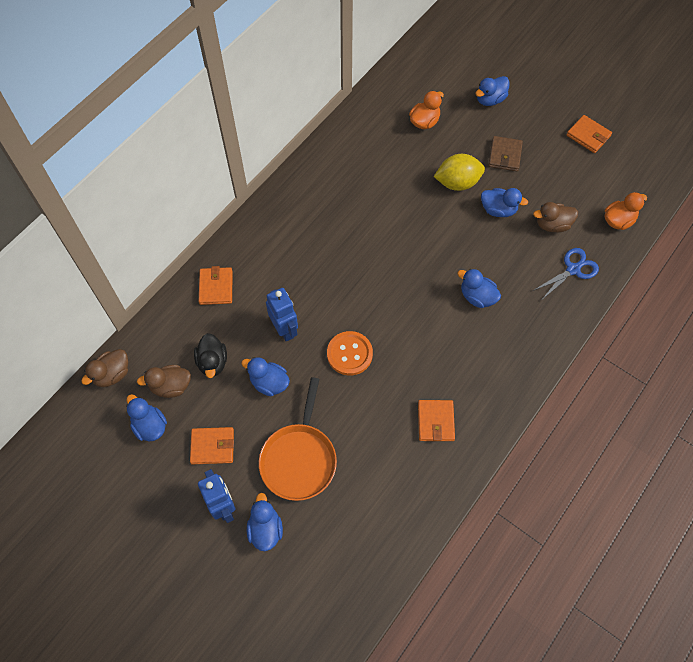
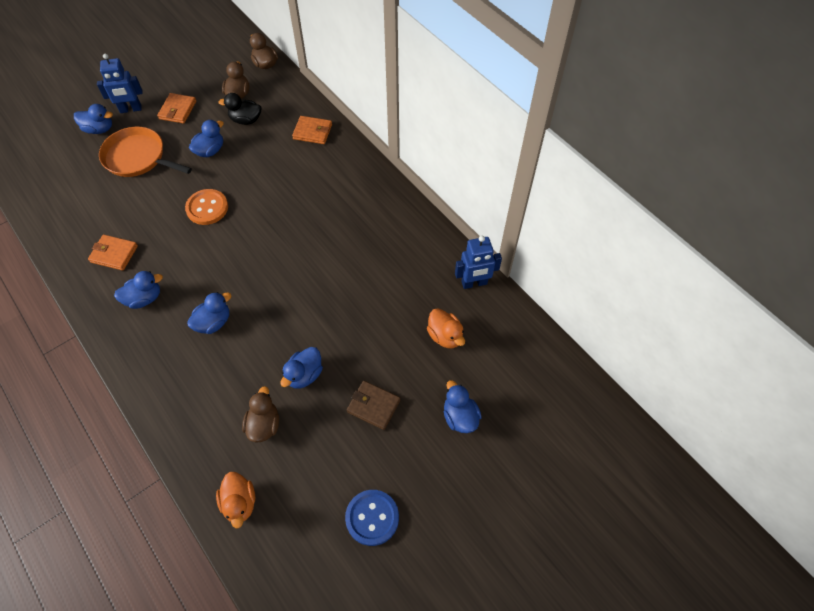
camera: 105 degrees right, 5 degrees down
blue duck [126,394,167,442] -> blue duck moved to [114,271,163,309]
blue robot [266,288,298,341] -> blue robot moved to [455,236,502,289]
yellow lemon [434,154,485,191] -> none
blue scissors [533,248,599,299] -> none
orange wallet [566,115,612,153] -> blue button [345,490,399,546]

